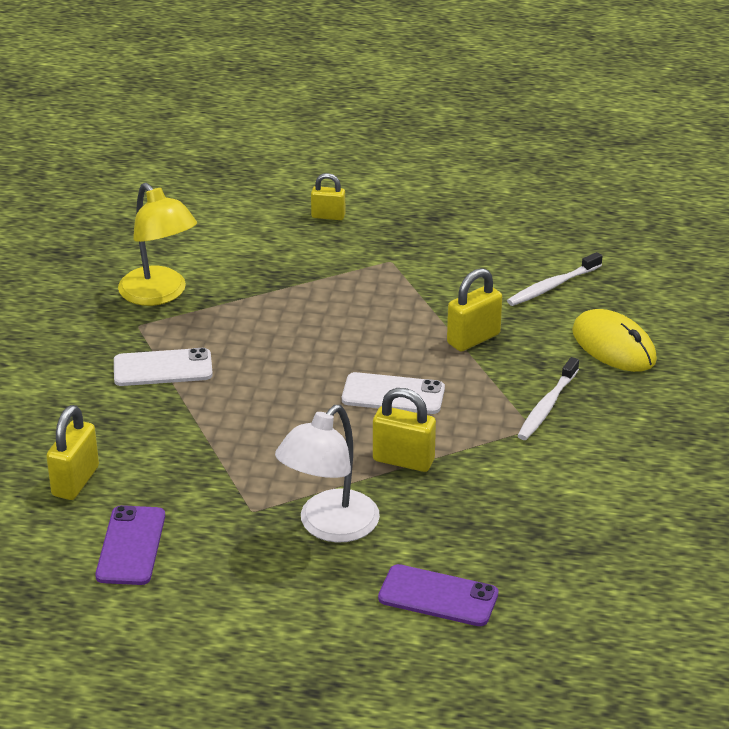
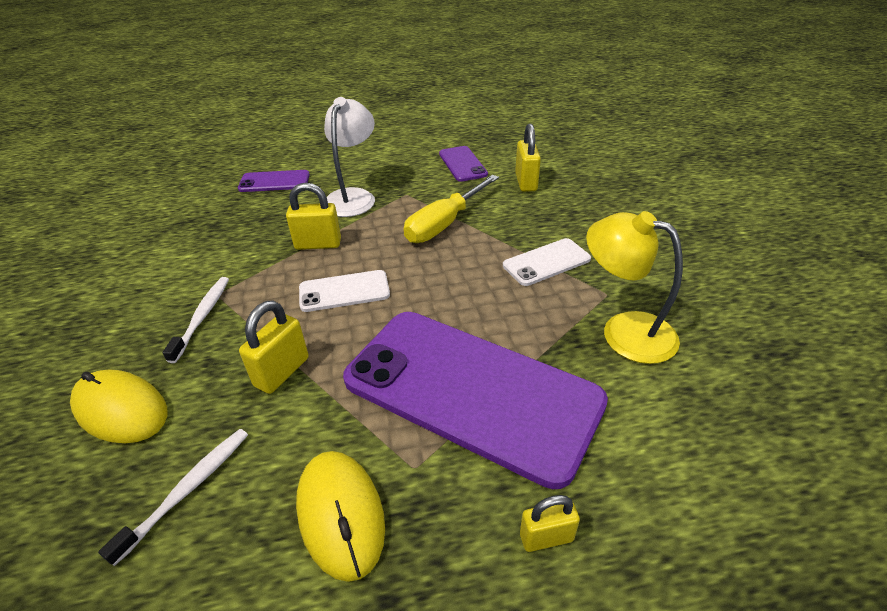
camera: 160 degrees right, 5 degrees up
none -> yellow mouse [296,451,385,582]
none -> purple phone [343,312,608,489]
none -> yellow screwdriver [404,175,499,243]

